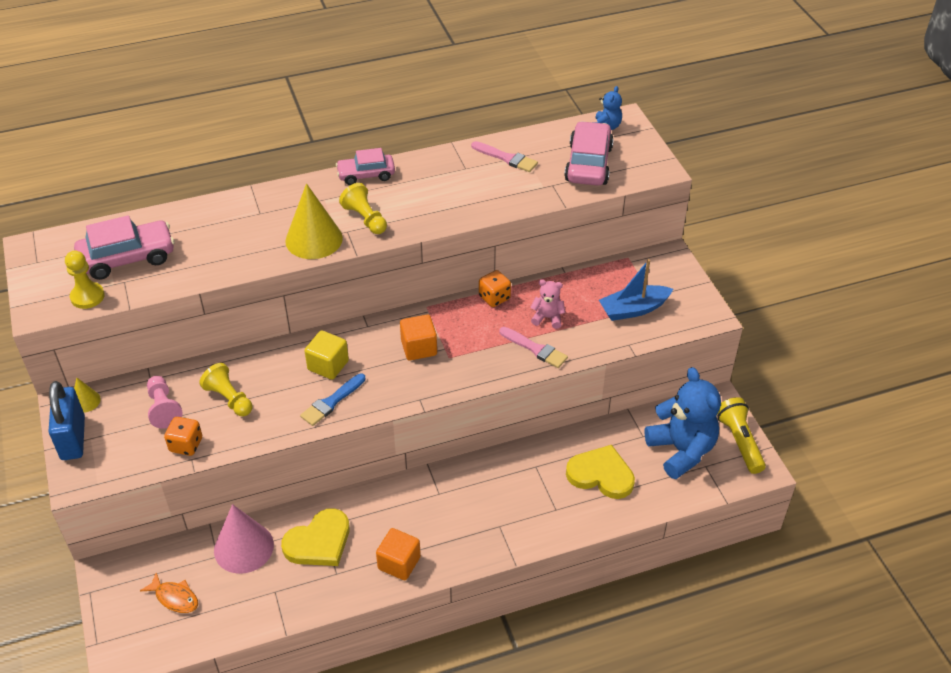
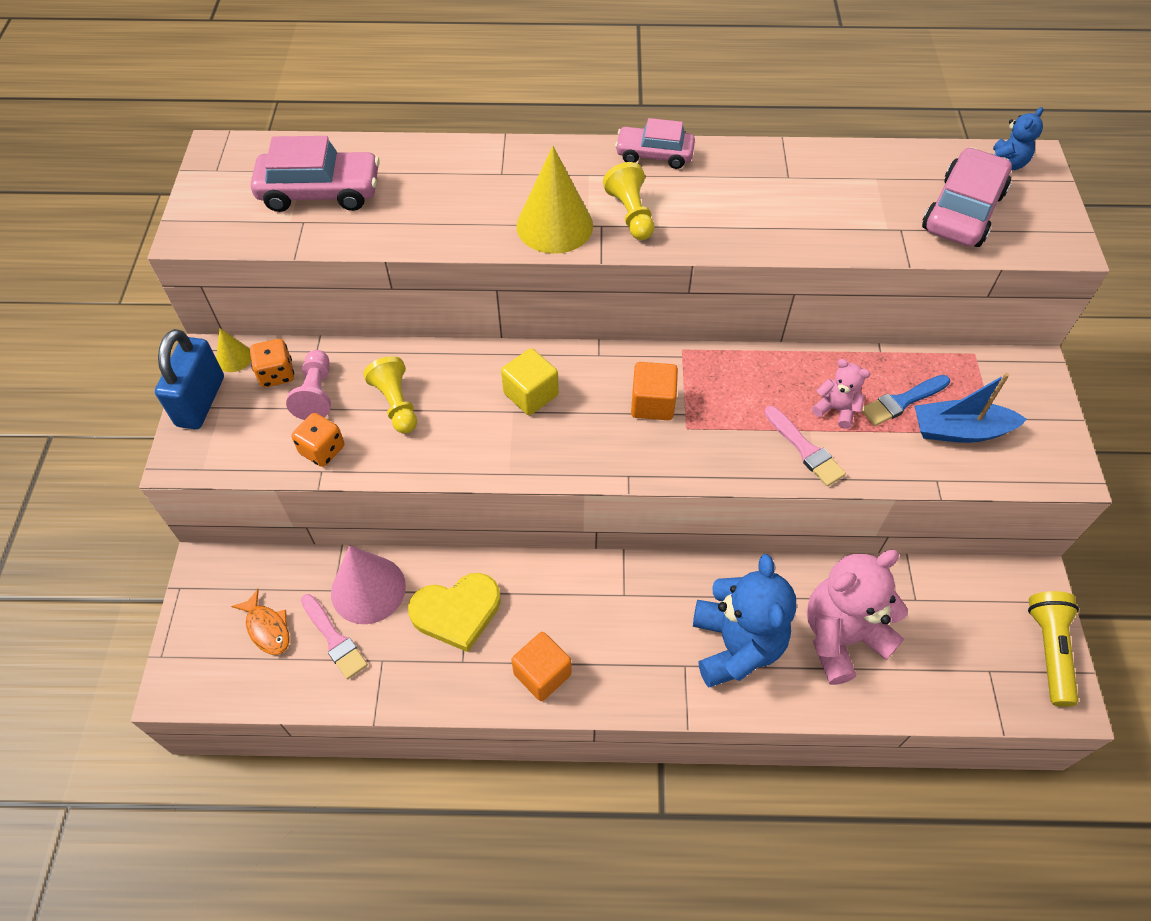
camera: 20 degrees right, 10 degrees up
yellow pawn [65,251,105,309] -> none
blue brush [300,374,366,426] -> blue brush moved to [862,375,950,426]
pink brush [471,141,538,172] -> pink brush moved to [301,594,368,679]
orange dice [479,270,511,307] -> orange dice moved to [250,339,294,387]
yellow heart [566,445,635,499] -> pink teddy bear [807,550,908,685]
blue teddy bear [645,367,721,479] -> blue teddy bear moved to [693,554,796,688]

